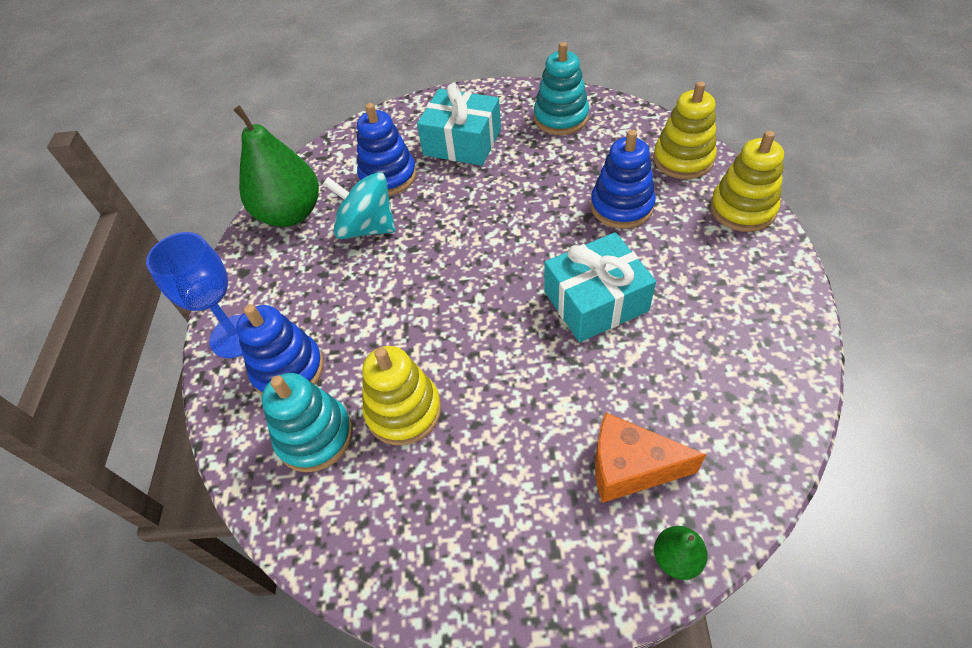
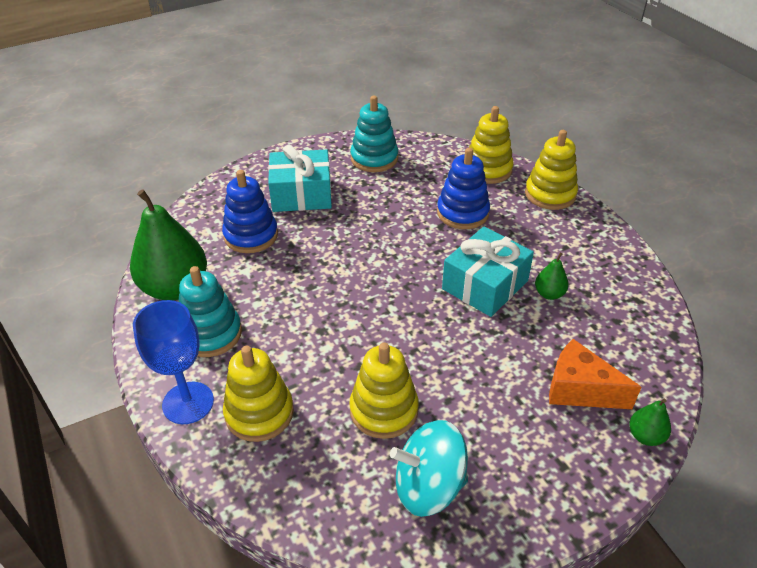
camera: 30 degrees left, 10 degrees down
blue stacking toy [236,304,324,395] -> yellow stacking toy [223,346,294,442]
turquoise stacking toy [262,373,353,472] -> turquoise stacking toy moved to [179,266,242,357]
turquoise spinning top [323,172,396,239] -> turquoise spinning top moved to [390,420,468,517]
orange cheese [595,413,706,503] -> orange cheese turned 45 degrees clockwise [549,339,641,409]
none -> green pear [535,253,569,300]

